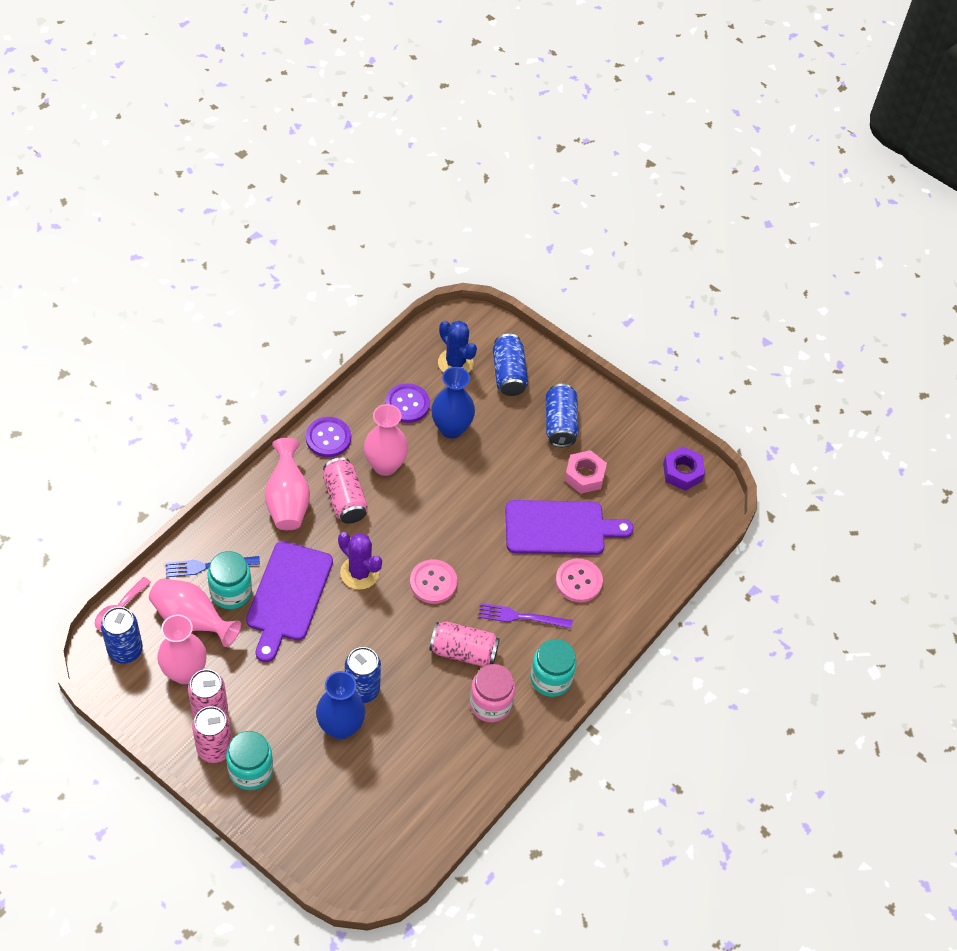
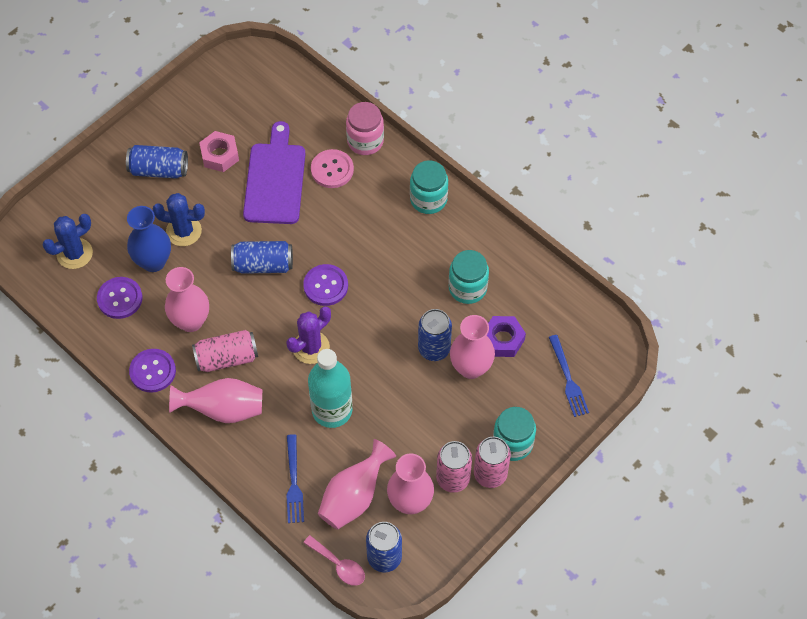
camera: 80 degrees left, 5 degrees up
turquoise jar [207,551,252,609] -> turquoise jar moved to [449,250,489,304]
purple cutting board [246,541,333,662] -> turquoise bottle [308,349,352,428]
blue vase [316,671,365,740] -> pink vase [450,315,495,379]
pink button [410,559,457,604] -> purple button [303,264,348,306]
pink can [429,621,500,667] -> none
pink jar [469,664,515,722] -> pink jar moved to [346,102,384,155]
purple fork [478,603,573,629] -> none
blue can [493,334,528,396] -> blue can moved to [231,241,293,274]
purple nut [663,446,705,491] -> purple nut moved to [486,316,526,357]
none -> blue cactus [153,193,205,246]
none -> blue fork [549,335,589,417]

